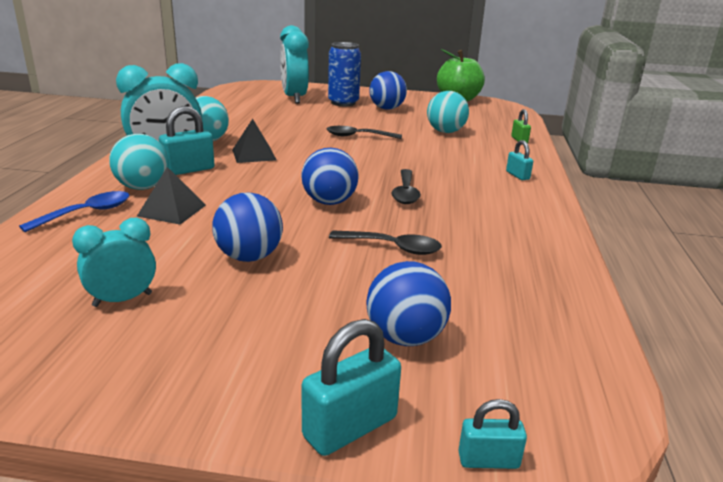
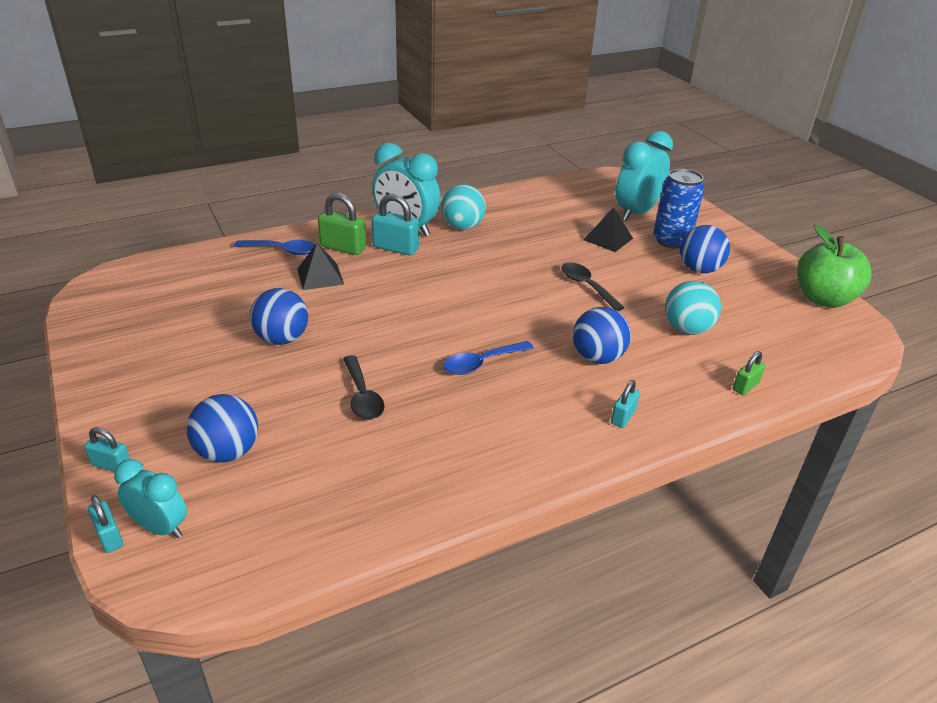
camera: 55 degrees right, 10 degrees up
turquoise clock [72,218,156,307] -> turquoise clock moved to [114,459,187,538]
turquoise ball [109,134,169,190] -> green padlock [318,193,366,255]
black pyramid [232,119,276,163] -> black pyramid moved to [583,207,633,252]
blue ball [301,148,359,205] -> blue ball moved to [573,307,631,364]
turquoise padlock [302,319,401,456] -> turquoise padlock [84,427,130,472], size x0.59
black spoon [392,169,421,204] -> blue spoon [443,341,534,375]

